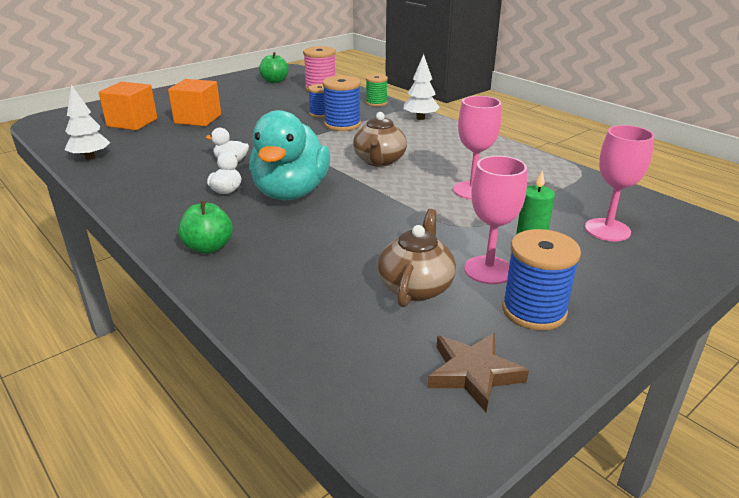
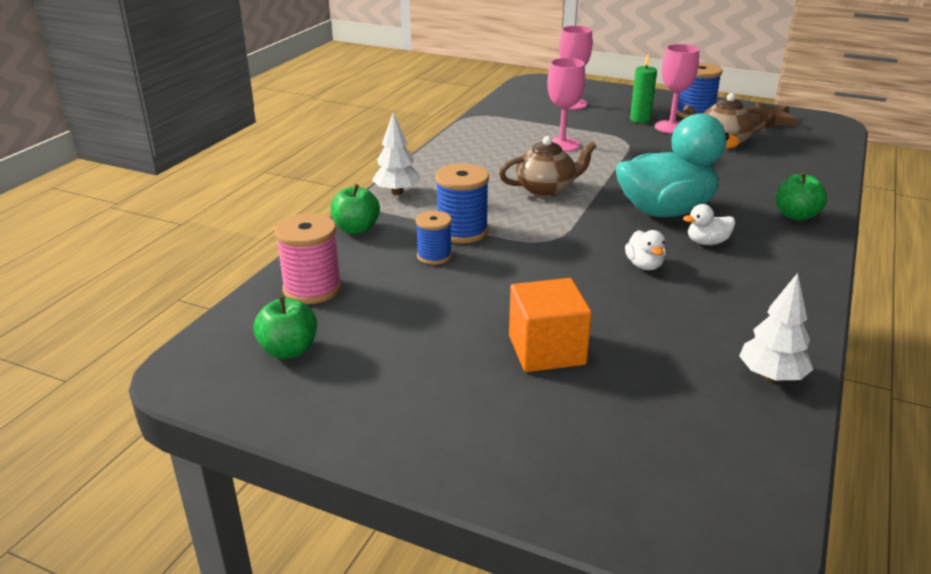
camera: 115 degrees left, 0 degrees up
orange cube [99,82,157,130] -> none
green spool [366,74,388,107] -> green apple [330,184,380,234]

